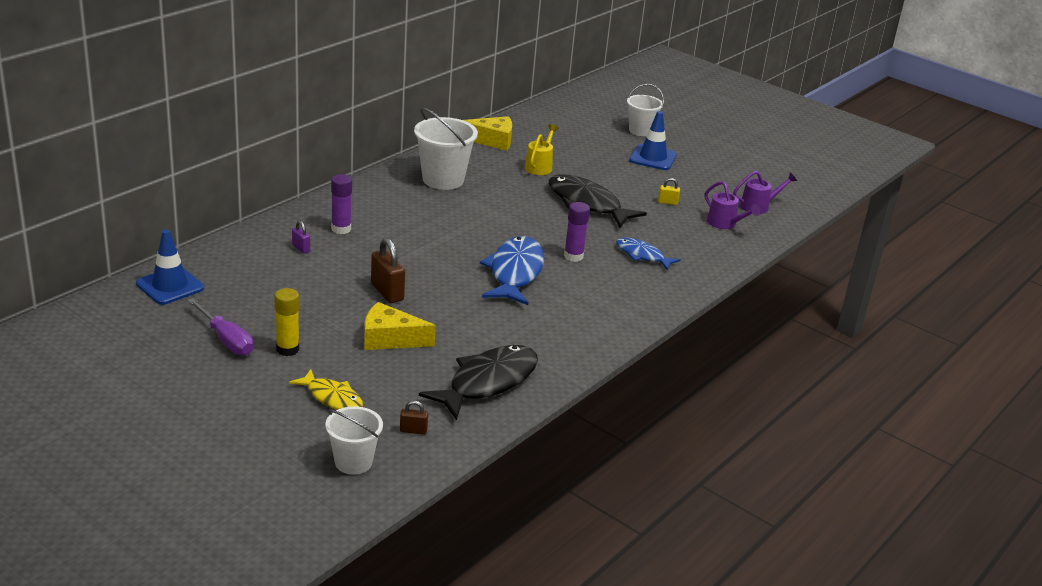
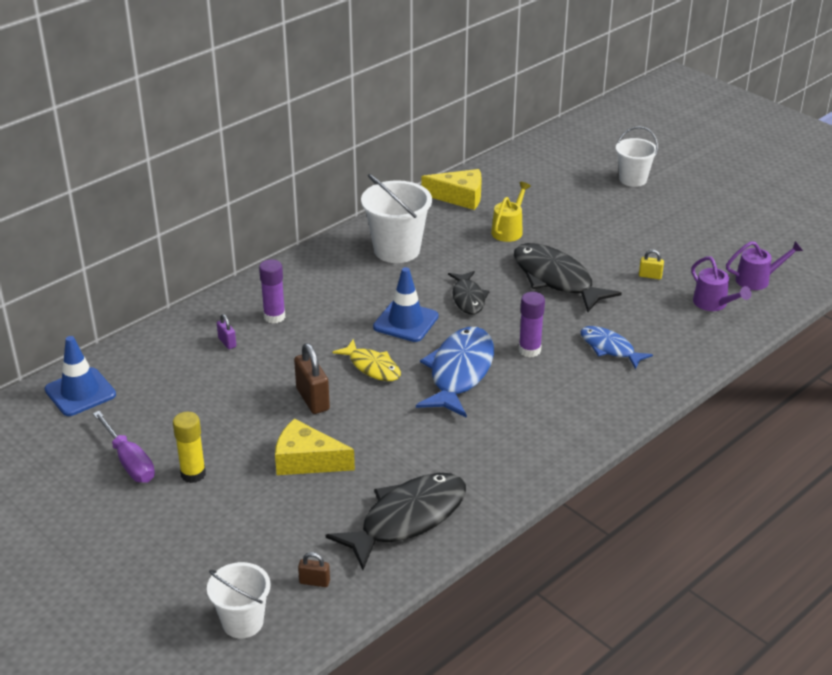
camera: 10 degrees right, 5 degrees up
yellow fish [289,369,363,410] -> yellow fish moved to [332,339,401,381]
blue traffic cone [629,111,677,170] -> blue traffic cone moved to [373,267,439,342]
none -> black fish [448,271,490,315]

